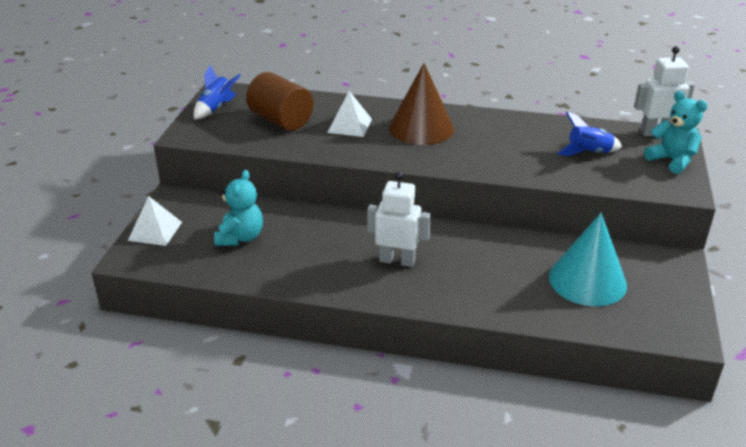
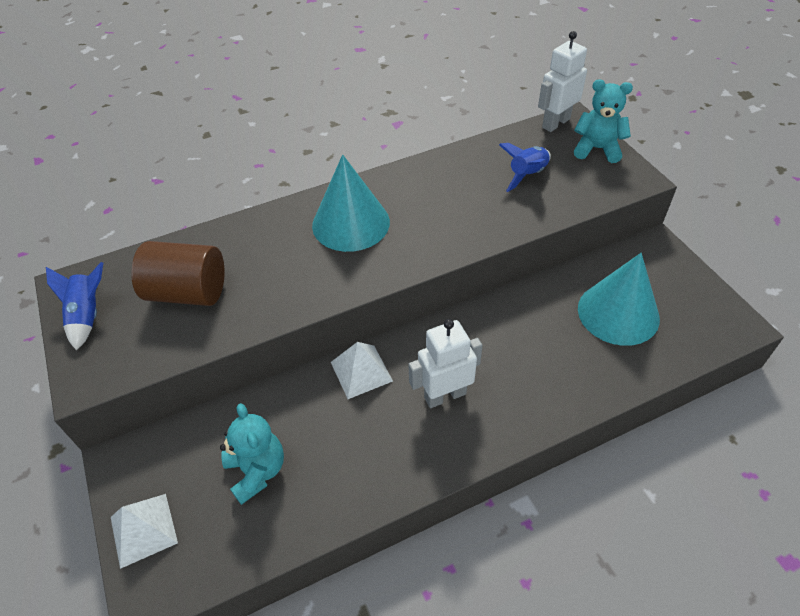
camera: 35 degrees left, 15 degrees up
white pyramid [327,91,372,137] -> white pyramid moved to [331,342,393,399]
brown cone [389,63,454,145] -> turquoise cone [312,154,390,252]

